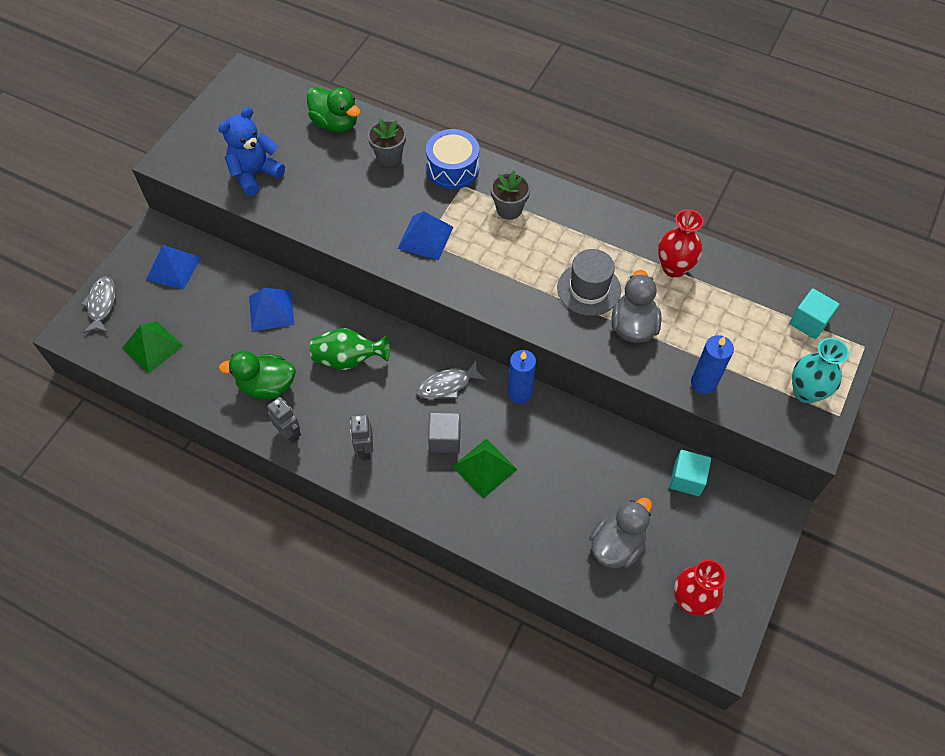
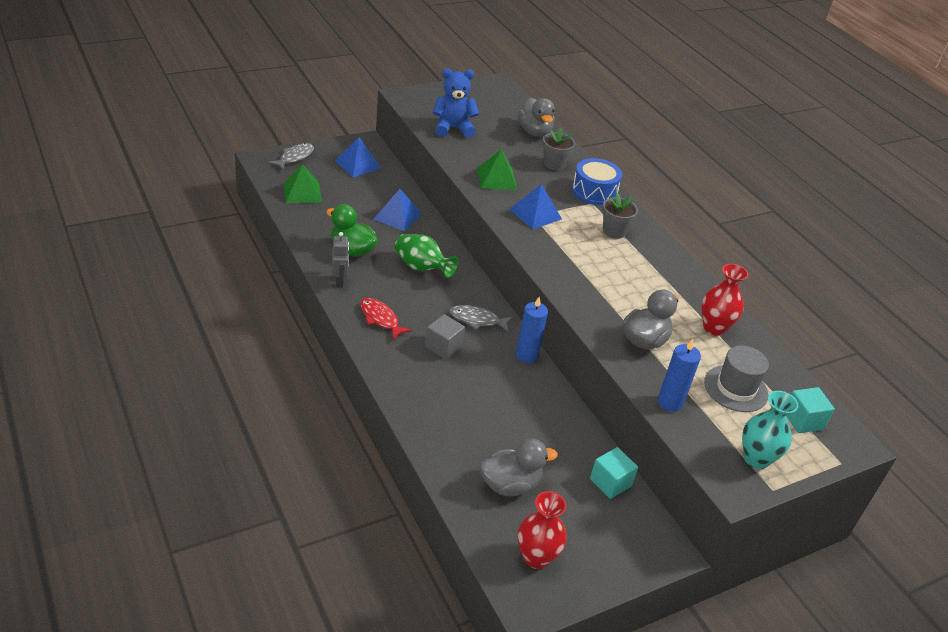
camera: 30 degrees right, 20 degrees down
green duck [307,87,361,133] -> grey duck [518,98,555,137]
grey robot [350,414,373,460] -> red fish [360,298,412,340]
green pyramid [452,439,517,499] -> green pyramid moved to [477,149,517,190]
grey hat [557,249,621,316] -> grey hat moved to [704,346,769,412]

